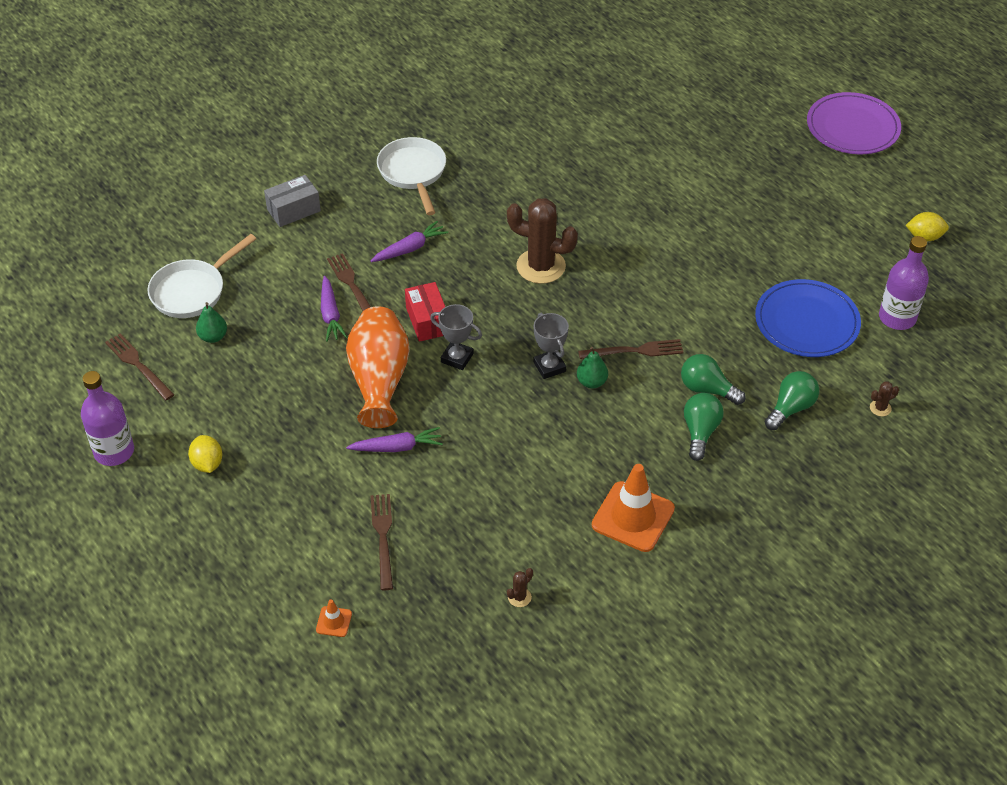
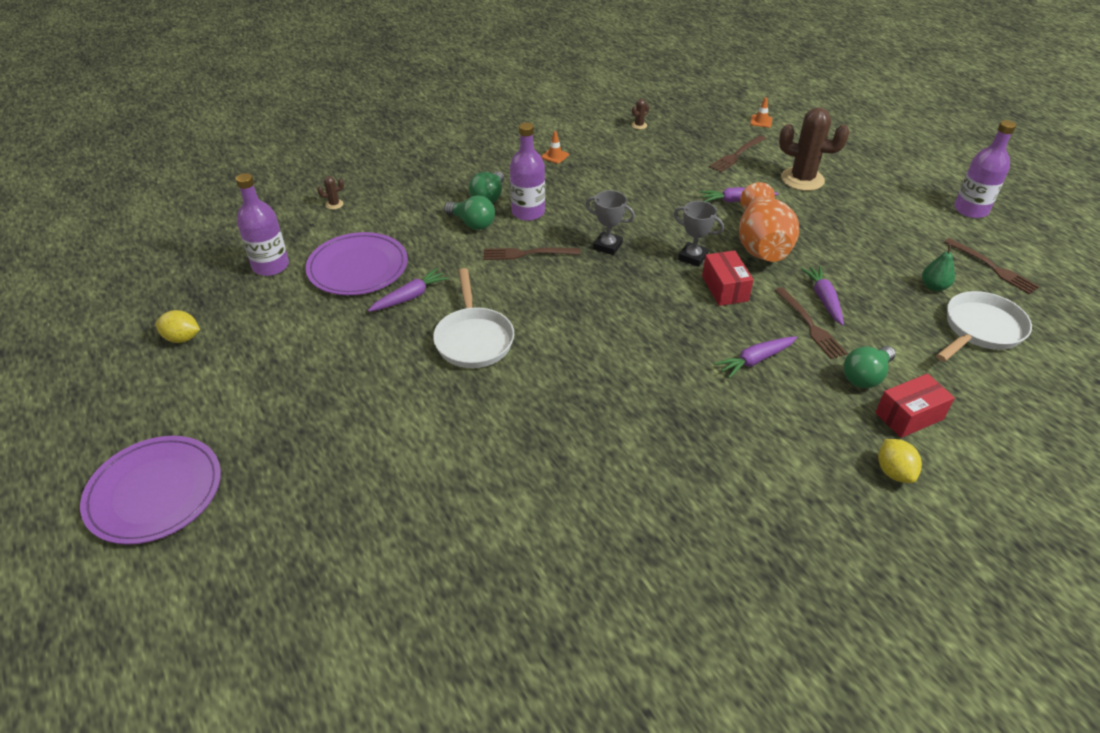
camera: 175 degrees left, 5 degrees down
yellow lemon [188,435,222,473] -> yellow lemon moved to [878,439,922,483]
grey box [264,175,321,227] -> red box [875,374,955,438]
brown fork [371,494,393,590] -> brown fork turned 45 degrees clockwise [709,135,766,172]
white pan [377,137,446,215] -> white pan moved to [433,268,514,368]
brown cactus [507,198,578,284] -> brown cactus moved to [779,108,849,191]
grey trophy [533,313,569,379] -> grey trophy turned 45 degrees counterclockwise [586,190,635,255]
green pear [577,347,608,388] -> none
orange traffic cone [592,464,675,552] -> orange traffic cone [541,131,569,164], size x0.45
blue plate [755,279,861,357] -> purple plate [306,232,408,295]
green light bulb [765,371,819,430] -> green light bulb moved to [843,346,896,388]
none -> purple carrot [368,268,449,312]
none -> purple bottle [510,122,545,221]

